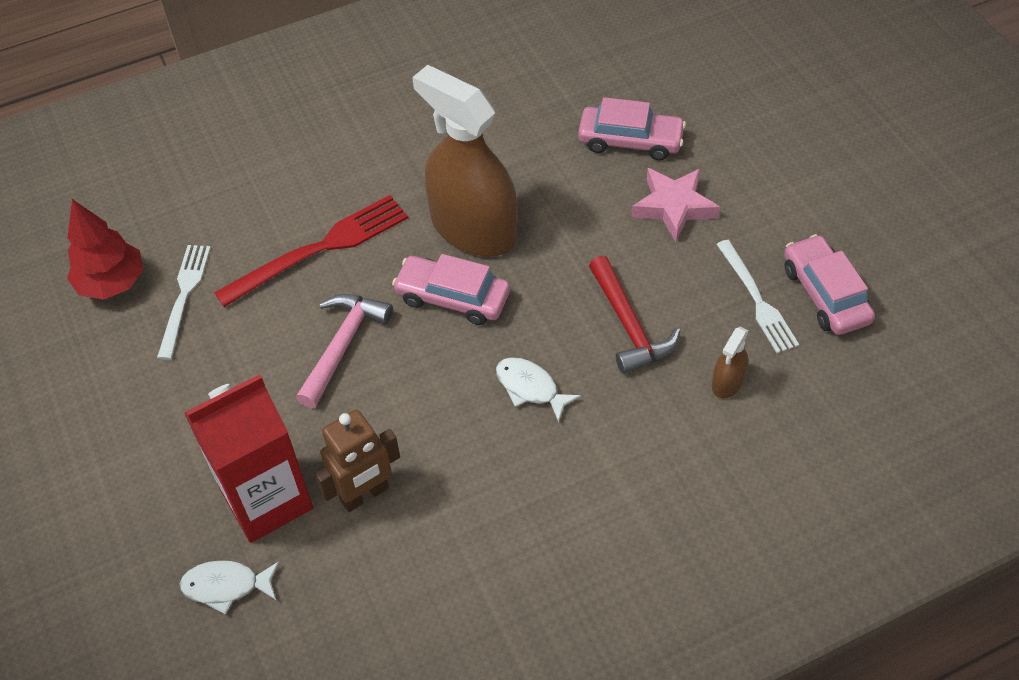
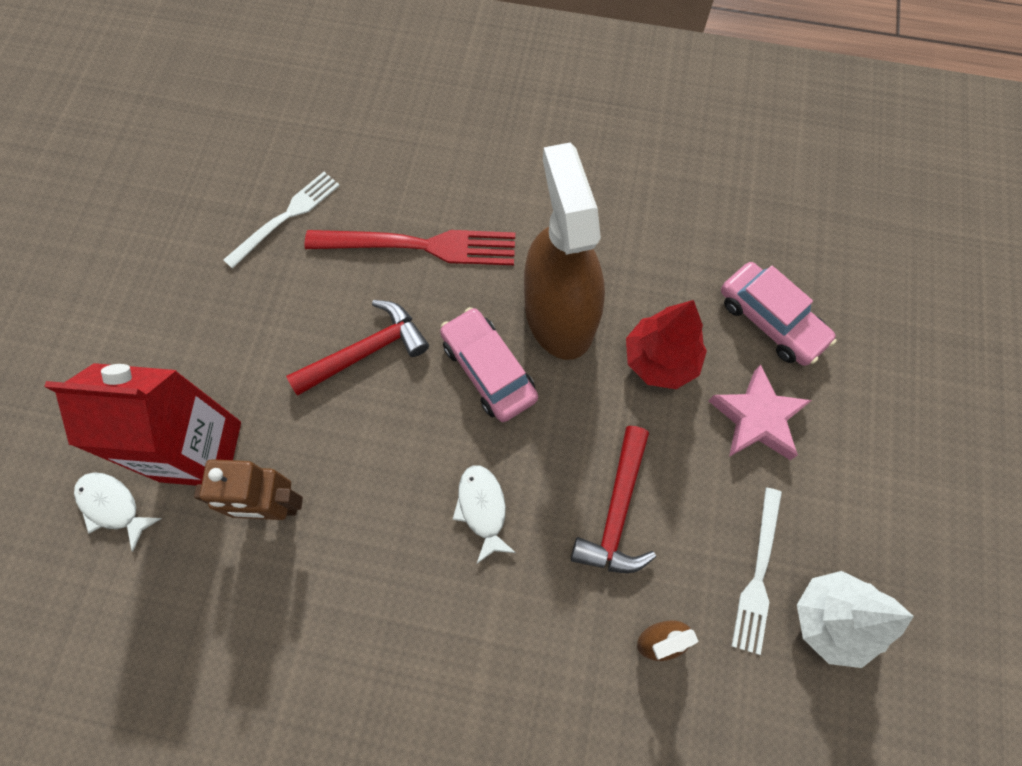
camera: 35 degrees right, 15 degrees up
red tree [67,199,143,300] -> red tree moved to [626,300,707,389]
pink hammer [296,294,393,408] -> red hammer [286,300,429,395]
pink car [784,234,875,335] -> white tree [797,571,914,668]

